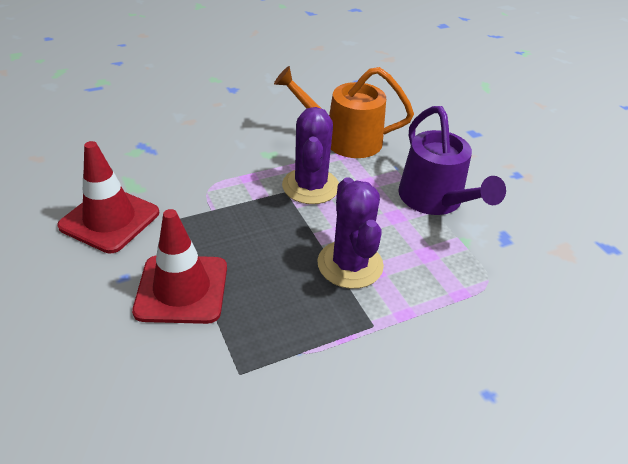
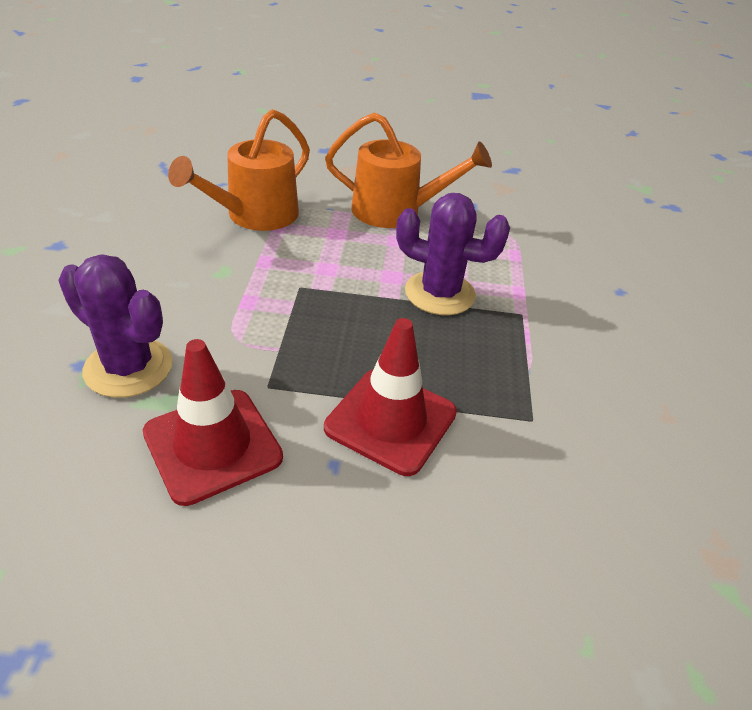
camera: 60 degrees left, 0 degrees up
purple cactus [282,107,339,204] -> purple cactus moved to [58,254,173,398]
purple watering can [398,106,506,215] -> orange watering can [325,112,492,228]

